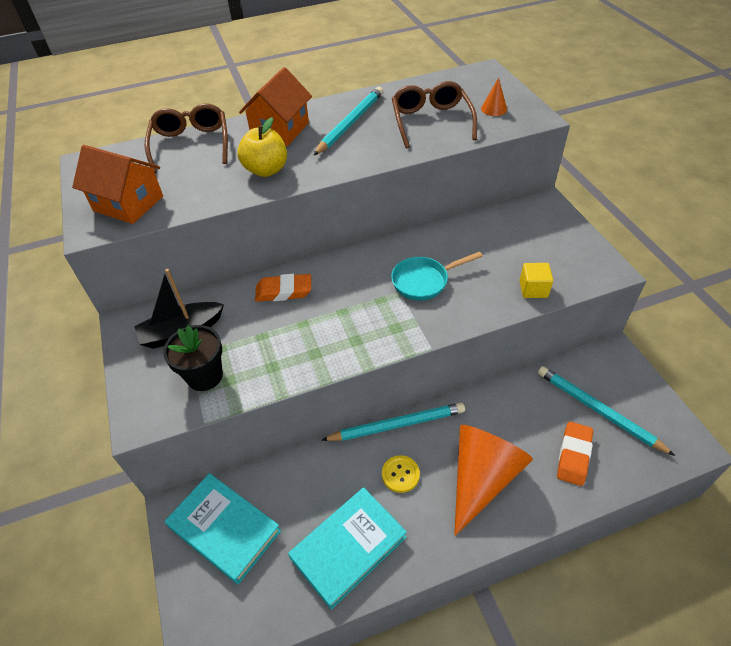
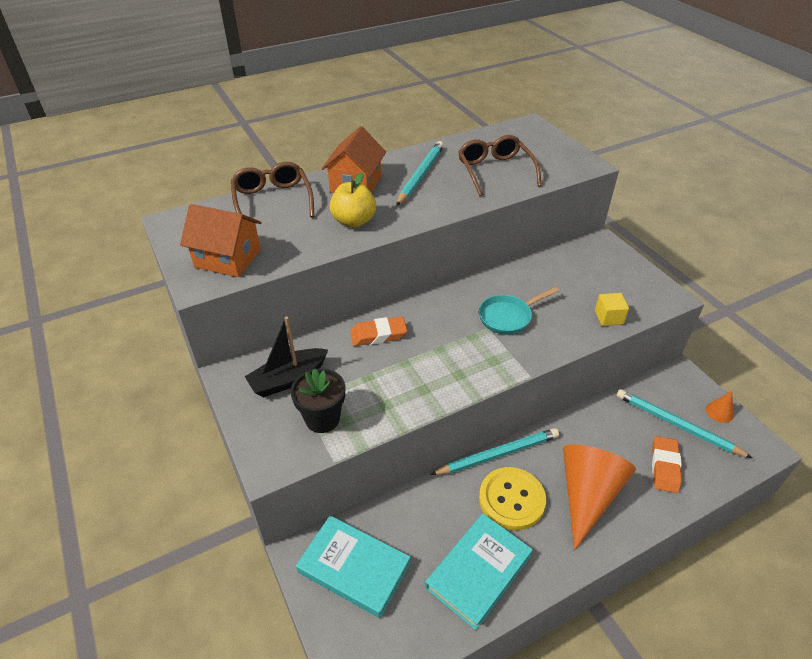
camera: 10 degrees left, 5 degrees down
yellow button [382,455,420,493] -> yellow button [479,467,546,530], size x1.82
orange cone [481,77,507,116] -> orange cone moved to [706,391,734,423]

